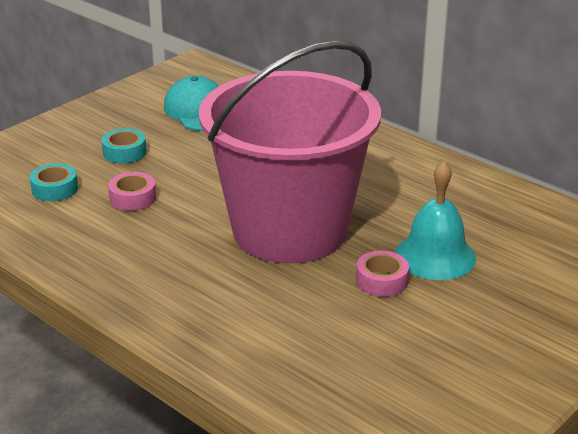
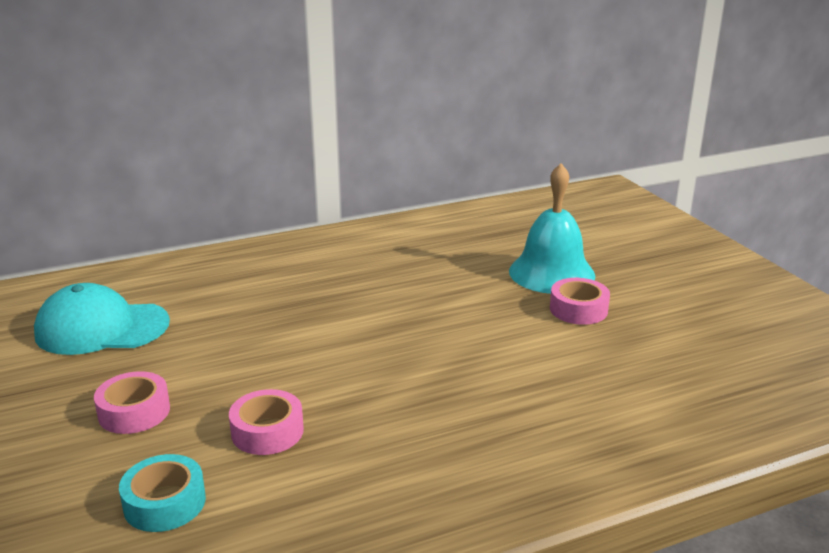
camera: 65 degrees left, 5 degrees down
turquoise tape [102,128,147,164] -> pink tape [94,371,170,434]
pink bucket [199,41,381,264] -> none

